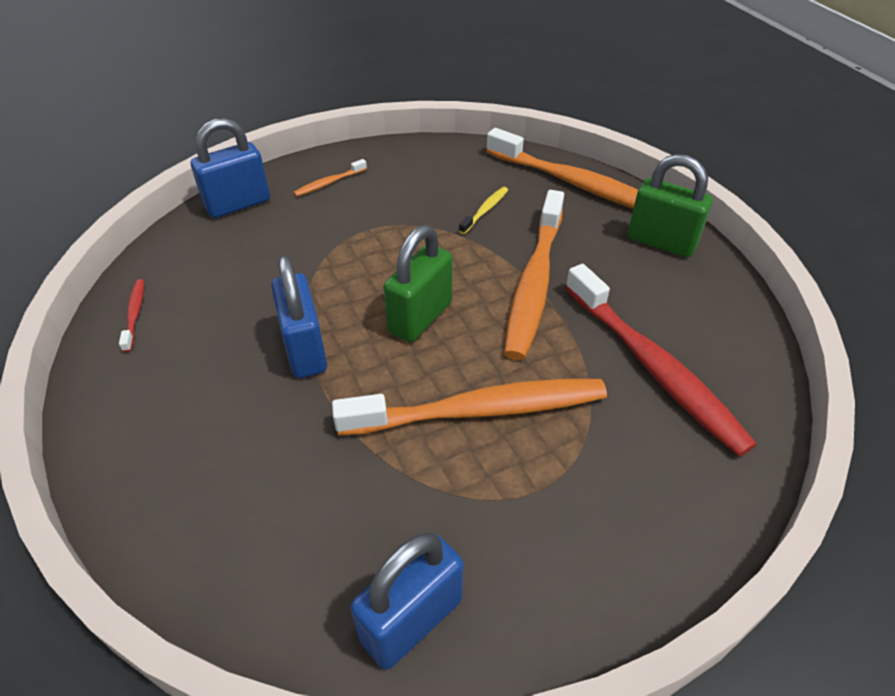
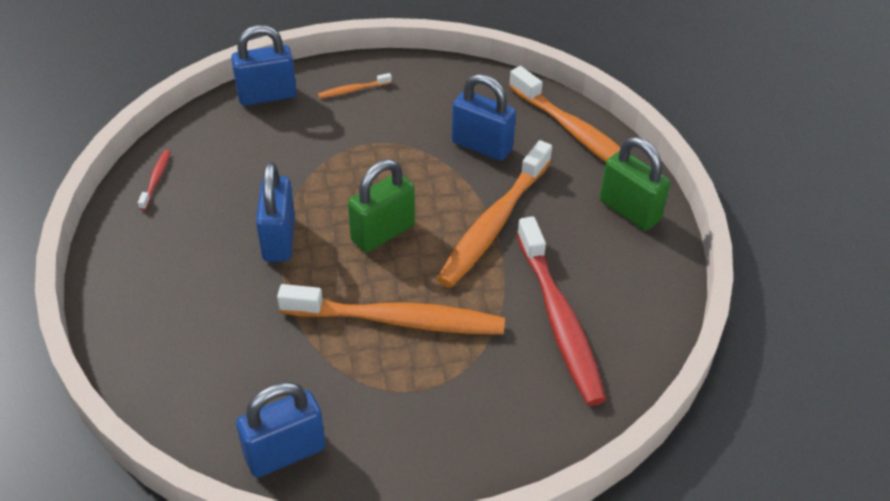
camera: 15 degrees right, 0 degrees up
yellow toothbrush [459,187,508,234] -> blue padlock [452,74,516,161]

